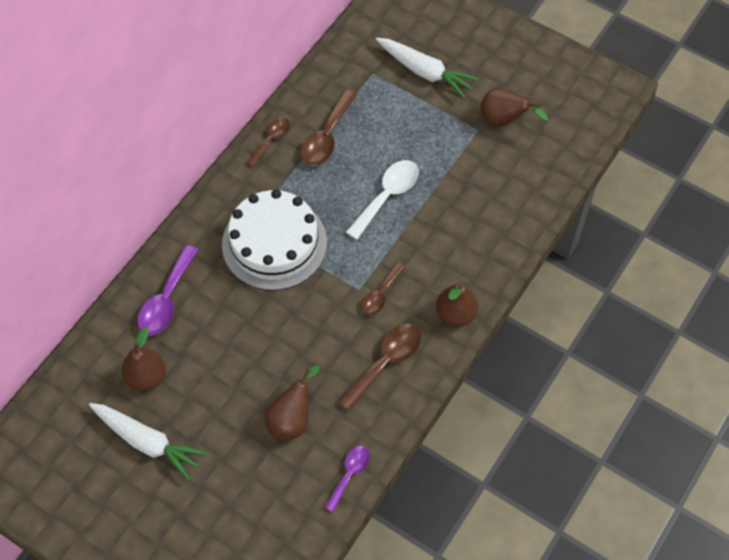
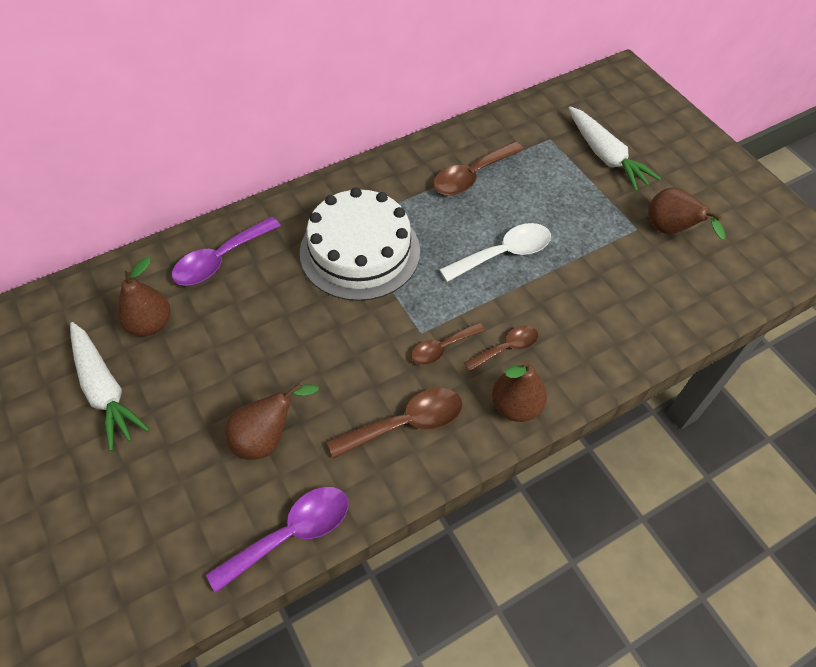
camera: 25 degrees right, 5 degrees down
brown spoon [246,117,290,167] -> brown spoon moved to [464,325,538,372]
purple spoon [325,446,370,512] -> purple spoon [206,487,349,593], size x1.58

